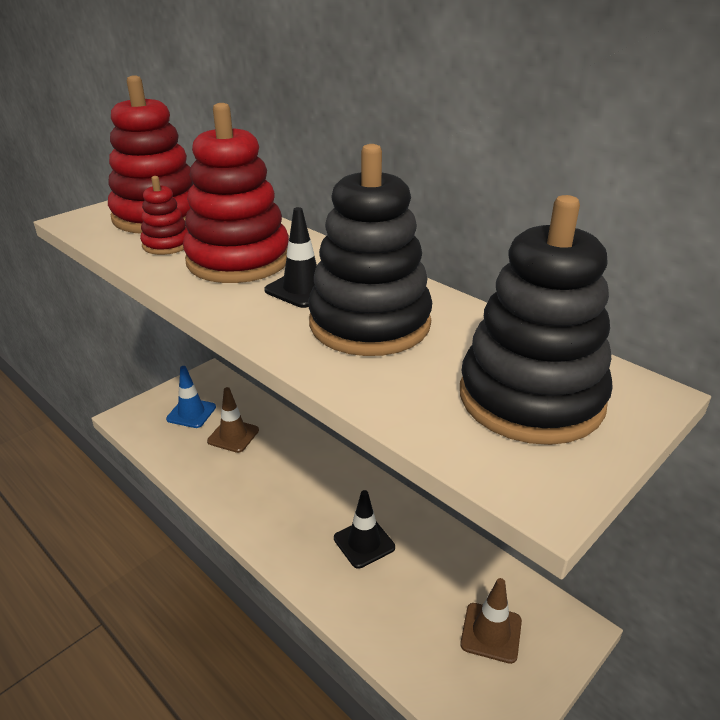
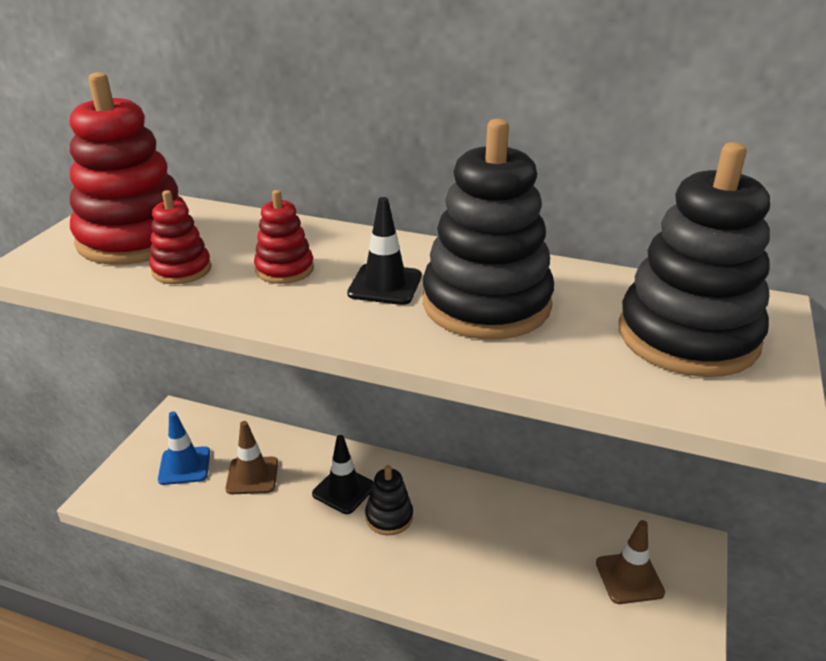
camera: 25 degrees left, 0 degrees up
red stacking toy [183,103,289,283] -> red stacking toy [254,190,314,284], size x0.49
black traffic cone [334,490,395,569] -> black traffic cone moved to [312,435,374,514]
none -> black stacking toy [365,465,413,535]

